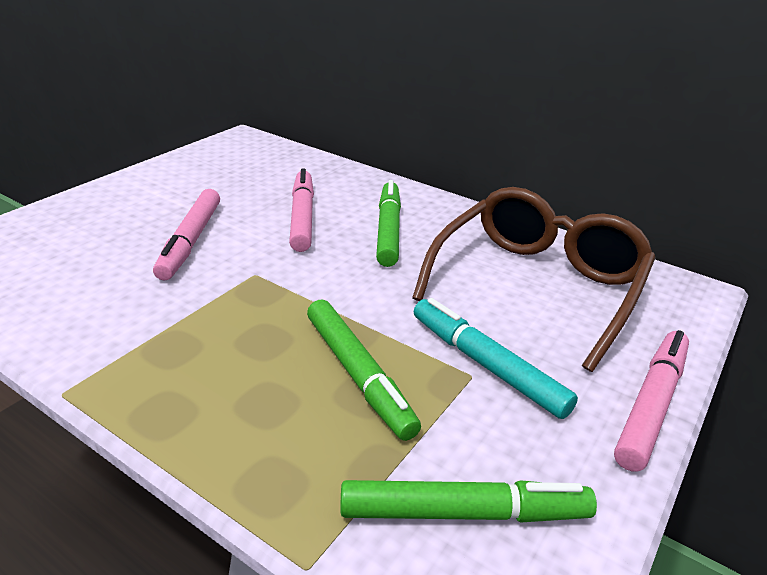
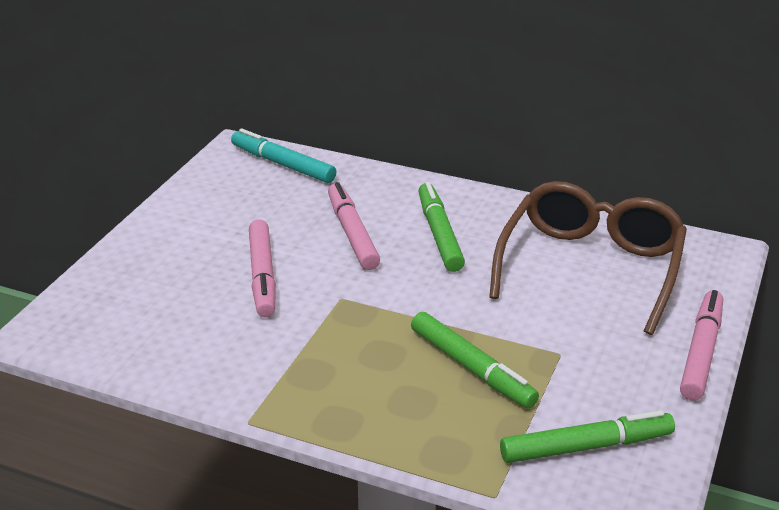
camera: 10 degrees left, 0 degrees up
turquoise marker [414,298,578,419] -> turquoise marker moved to [231,129,337,183]

